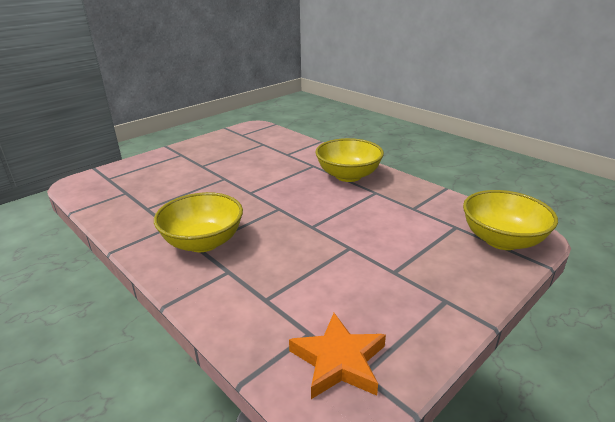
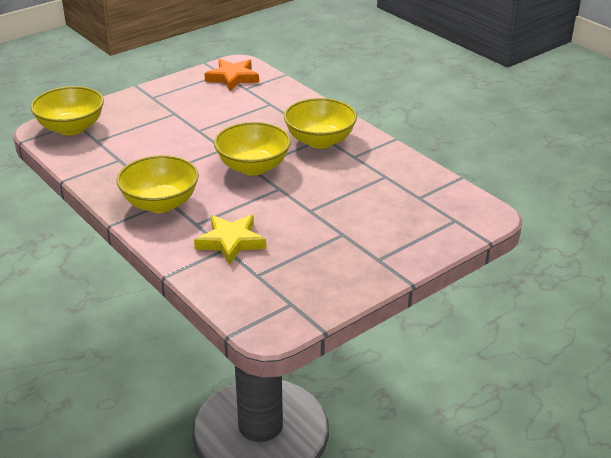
camera: 175 degrees left, 5 degrees up
none -> yellow star [194,215,266,265]
none -> yellow bowl [214,122,291,176]

